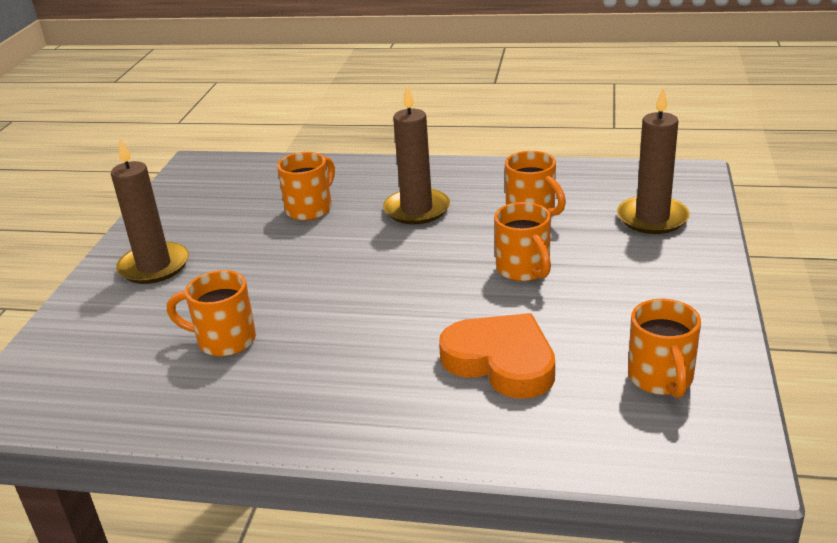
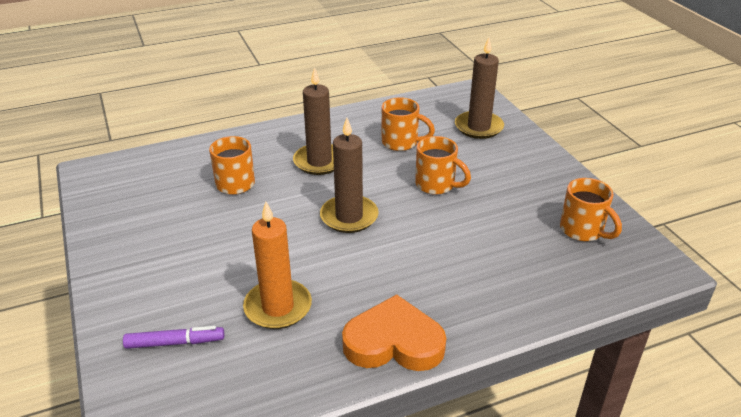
camera: 35 degrees left, 5 degrees up
brown candle [111,138,189,284] -> brown candle moved to [320,118,379,233]
orange mug [167,270,256,356] -> orange candle [243,201,312,329]
orange heart [439,313,555,399] -> orange heart moved to [342,294,446,371]
none -> purple marker [123,326,224,349]

